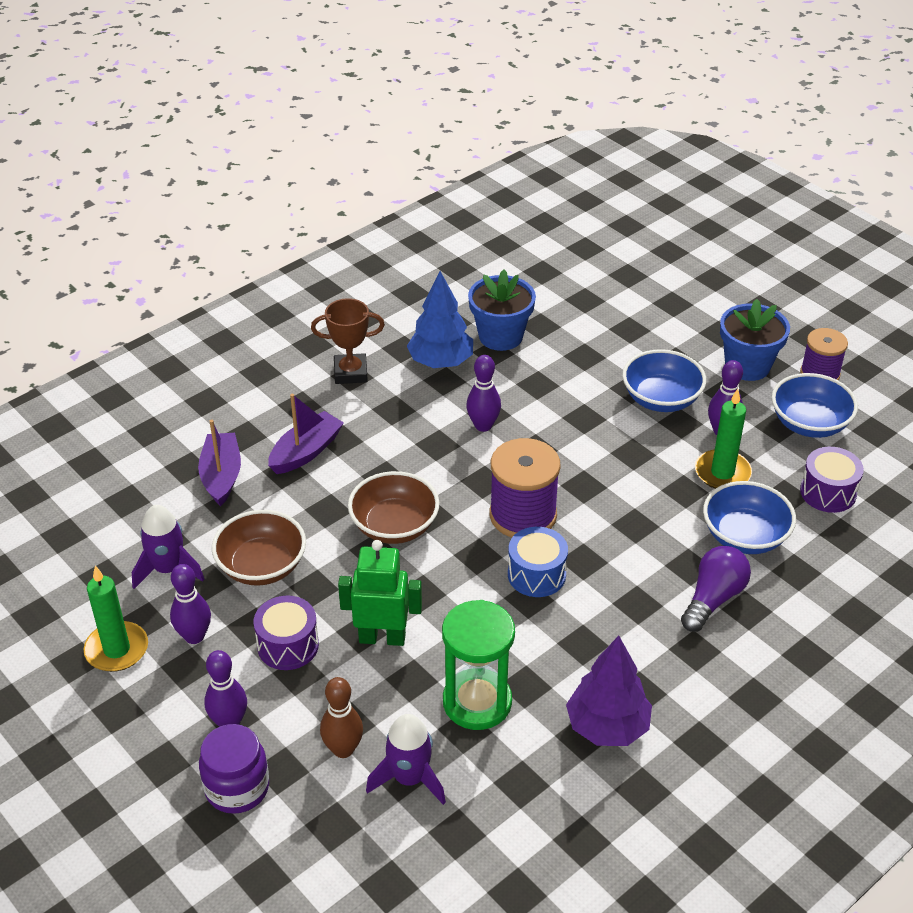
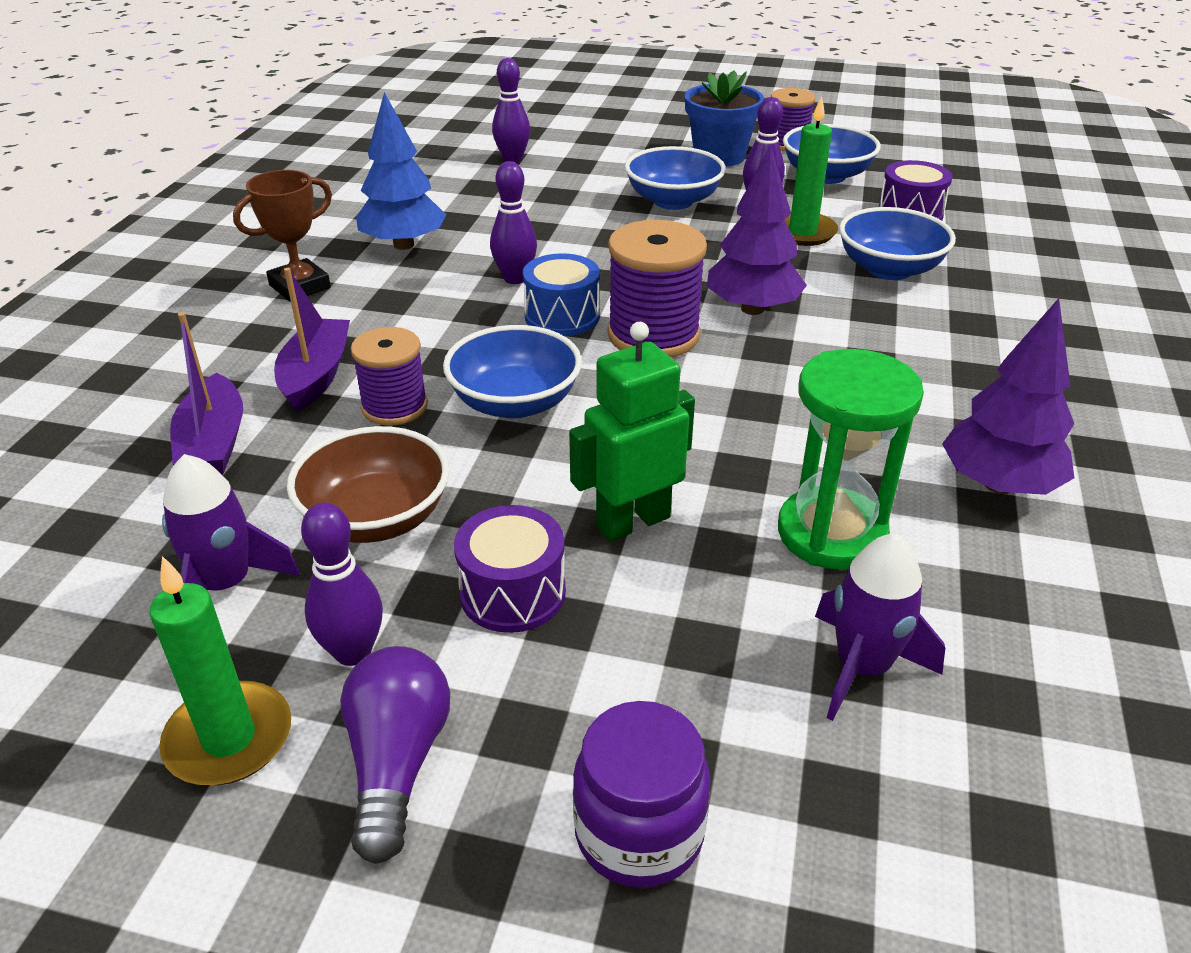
camera: 35 degrees left, 5 degrees down
purple boat [198,420,241,506] -> purple boat turned 150 degrees counterclockwise [170,312,243,476]
purple bowling pin [204,650,247,727] -> purple bowling pin moved to [492,58,530,163]
brown bowling pin [320,677,363,758] -> none
brown bowl [348,471,440,544] -> blue bowl [443,325,582,419]
blue flower pot [468,270,536,351] -> none
blue drum [508,527,568,597] -> blue drum moved to [523,253,600,336]
purple light bulb [681,546,751,632] -> purple light bulb moved to [340,646,450,864]
none -> purple spool [351,327,428,426]
none -> purple tree [707,145,807,315]

